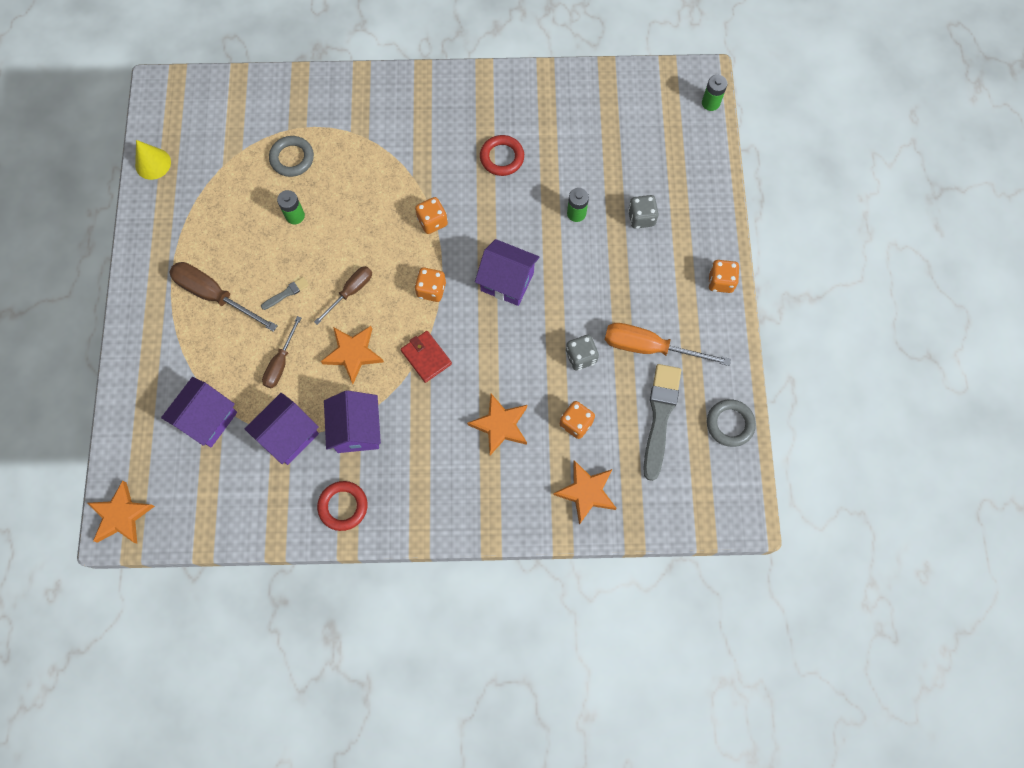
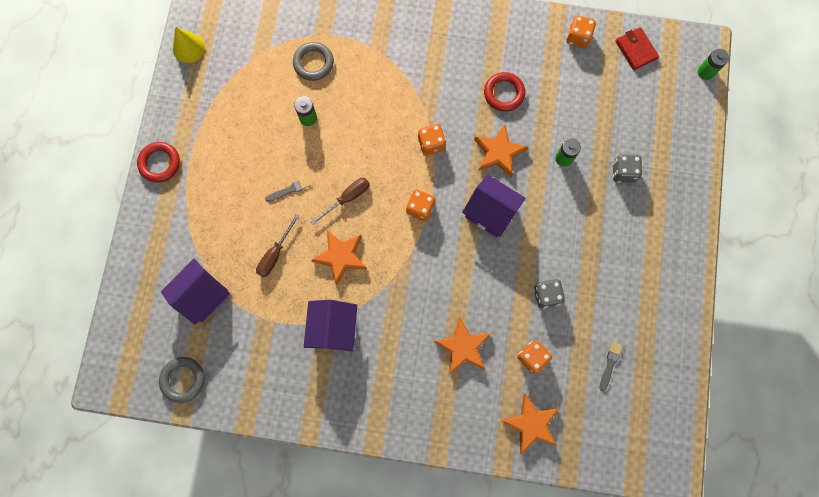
camera: 10 degrees right, 5 degrees up
orange star [88,481,155,544] -> orange star moved to [474,124,528,177]
brown screwdriver [169,262,278,332] -> none
purple house [245,393,319,465] -> none
red ring [317,481,368,531] -> red ring moved to [137,142,180,183]
red wallet [401,331,452,383] -> red wallet moved to [615,27,659,70]
orange screwdriver [605,323,731,366] -> none
grey brush [643,364,681,481] -> grey brush [600,342,623,391], size x0.45
grey ring [707,399,756,447] -> grey ring moved to [159,357,205,403]
orange dice [708,260,739,293] -> orange dice moved to [566,15,596,48]

